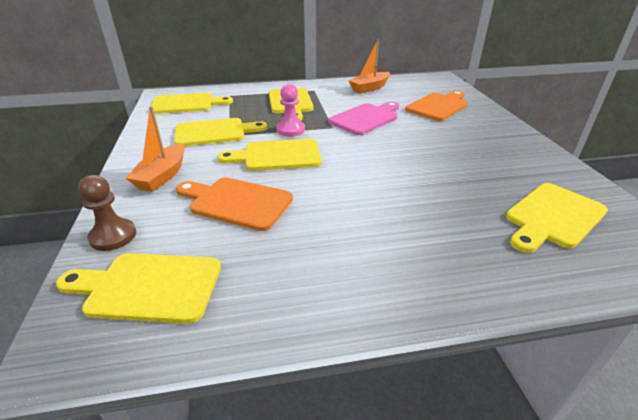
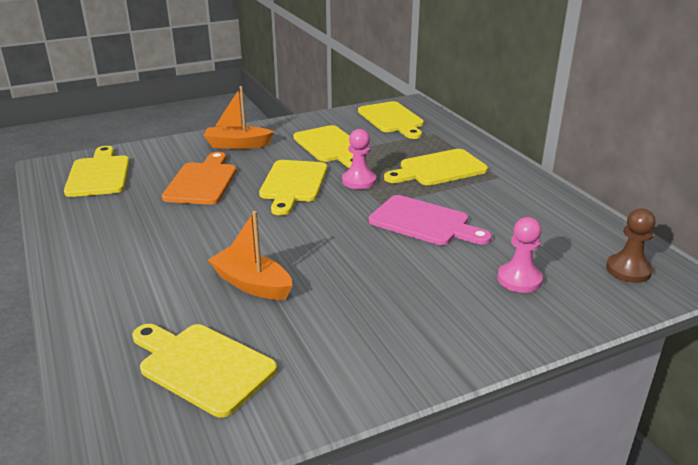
camera: 75 degrees right, 5 degrees down
brown pawn [78,175,136,251] -> brown pawn moved to [606,208,656,283]
yellow cutting board [217,139,322,171] -> yellow cutting board turned 150 degrees counterclockwise [259,160,327,215]
orange boat [348,39,390,94] -> orange boat moved to [208,211,292,300]
orange cutting board [405,91,468,121] -> pink pawn [497,217,543,293]

